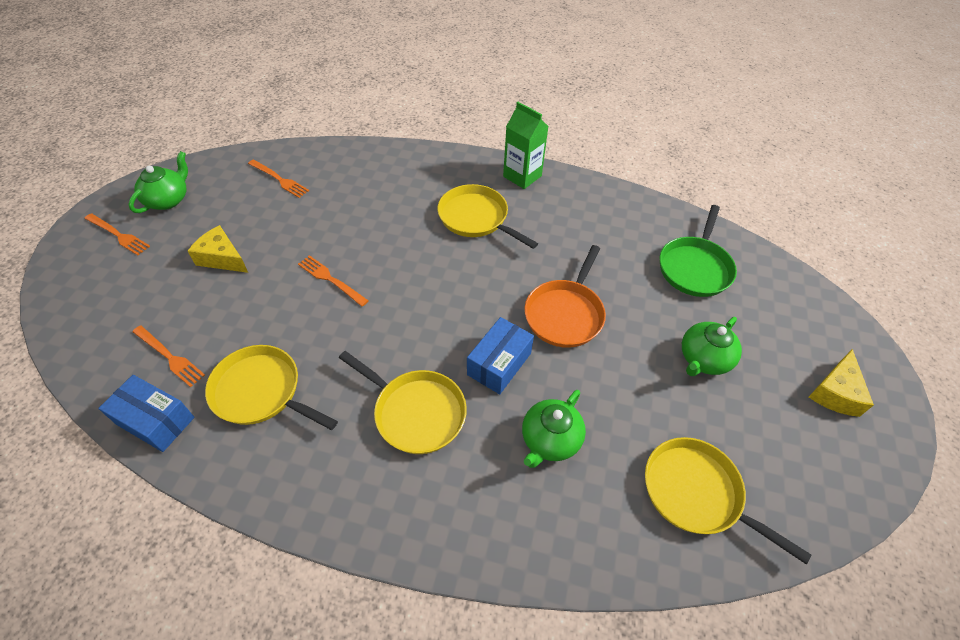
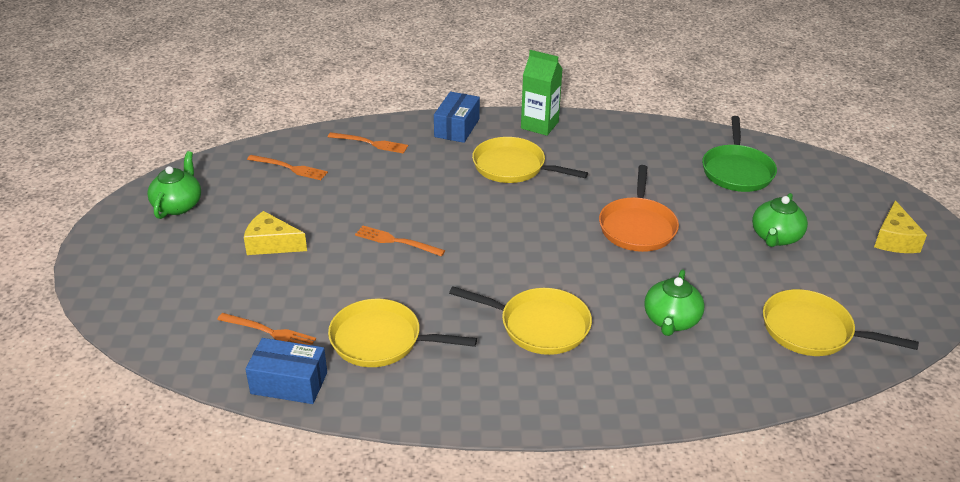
camera: 15 degrees left, 15 degrees down
orange fork [85,213,150,255] -> orange fork moved to [328,132,408,154]
blue box [467,317,534,394] -> blue box moved to [434,92,480,143]

